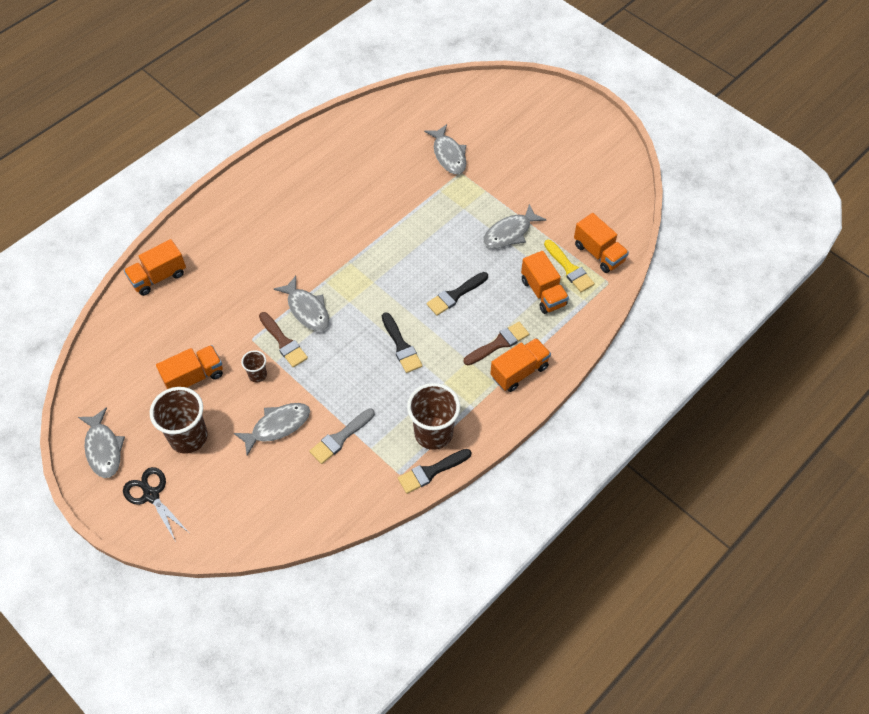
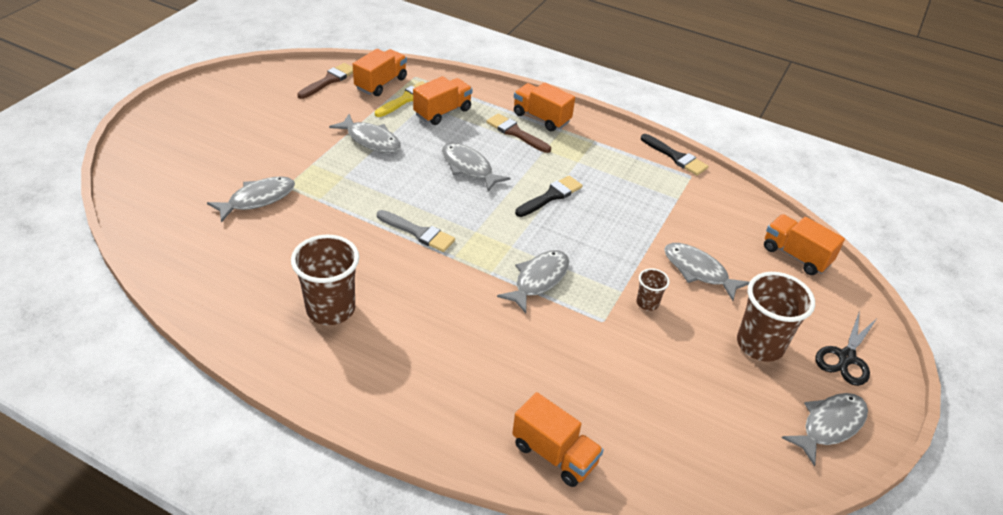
camera: 110 degrees left, 15 degrees down
orange truck [156,345,223,389] -> orange truck moved to [764,214,845,275]
brown brush [259,312,308,367] -> brown brush moved to [297,63,353,99]
grey brush [309,408,375,464] -> grey brush moved to [377,210,455,252]
brown cup [407,383,460,450] -> brown cup moved to [291,235,359,325]
black brush [427,272,488,316] -> grey fish [442,143,511,191]

